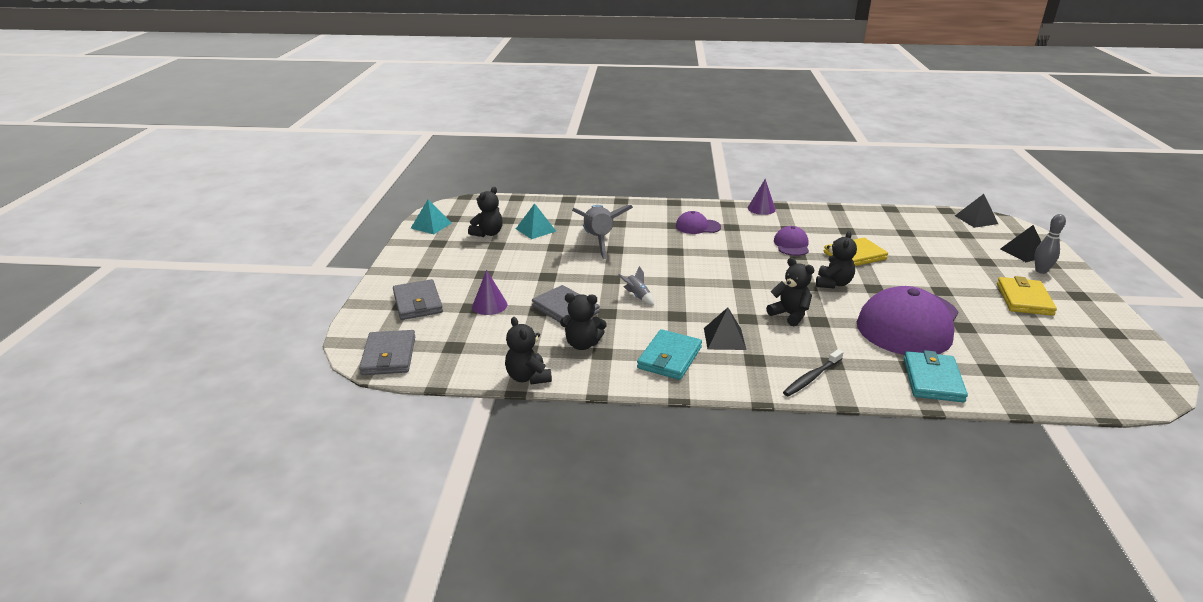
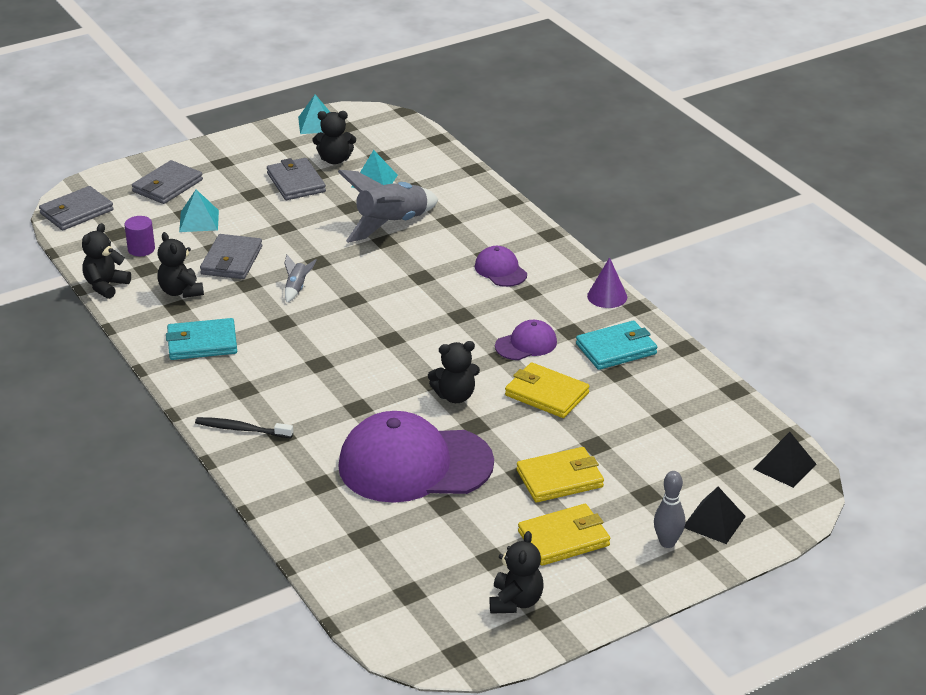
camera: 55 degrees right, 5 degrees up
purple cone [472,270,507,315] -> turquoise pyramid [179,190,219,232]
black pyramid [704,307,746,350] -> none
black teddy bear [766,258,814,326] -> black teddy bear moved to [489,531,544,614]
turquoise wallet [904,350,968,402] -> turquoise wallet moved to [576,321,657,370]
none -> purple cylinder [124,216,155,256]
none -> grey wallet [267,158,326,200]
none -> yellow wallet [517,447,604,502]

